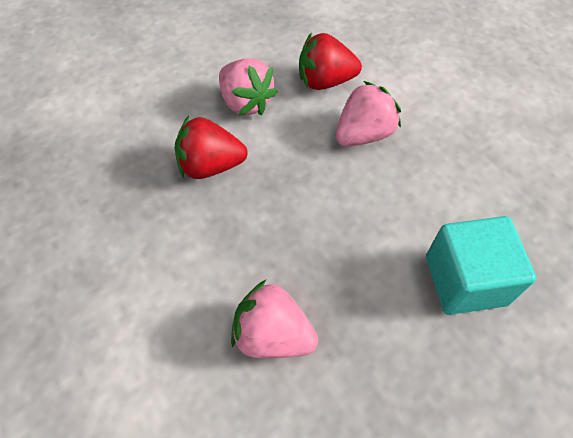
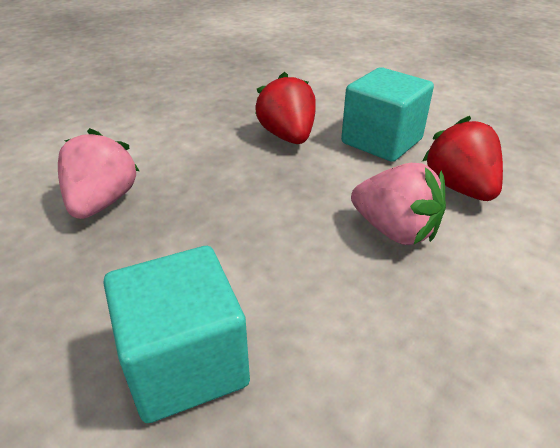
camera: 75 degrees right, 20 degrees down
pink strawberry [219,59,278,116] -> turquoise cube [341,67,434,162]

